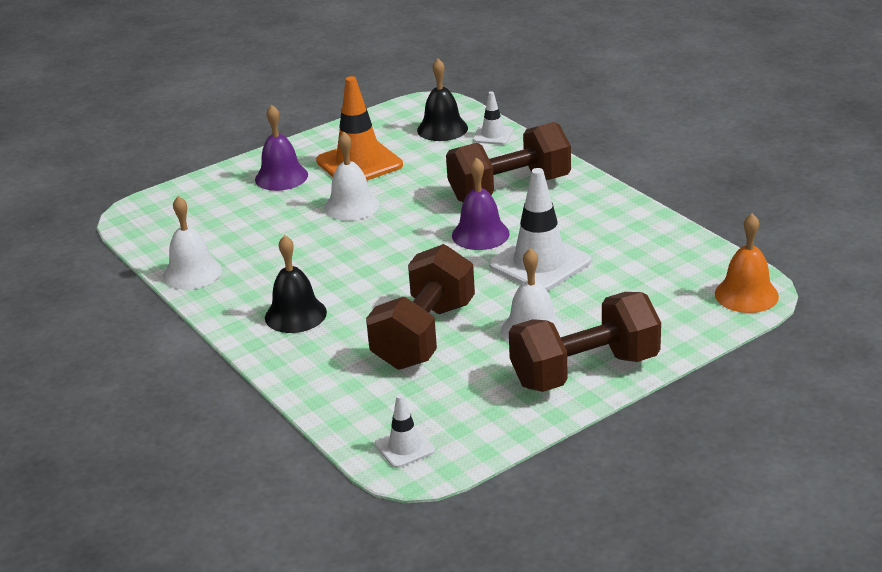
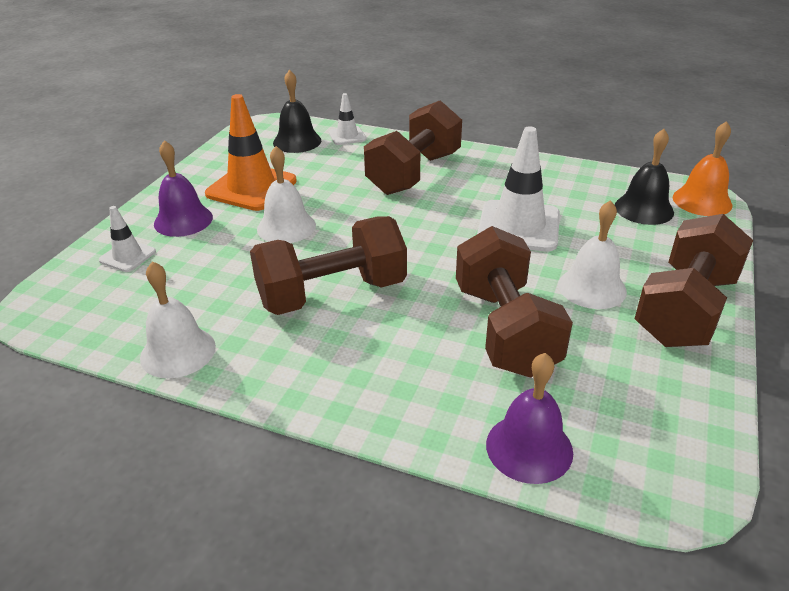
camera: 35 degrees left, 5 degrees up
black bell [265,235,327,333] -> black bell moved to [615,129,674,225]
white traffic cone [375,394,435,468] -> white traffic cone moved to [99,206,156,272]
purple bell [452,157,510,250] -> purple bell moved to [486,353,573,484]
none -> brown dumbbell [250,216,407,315]

